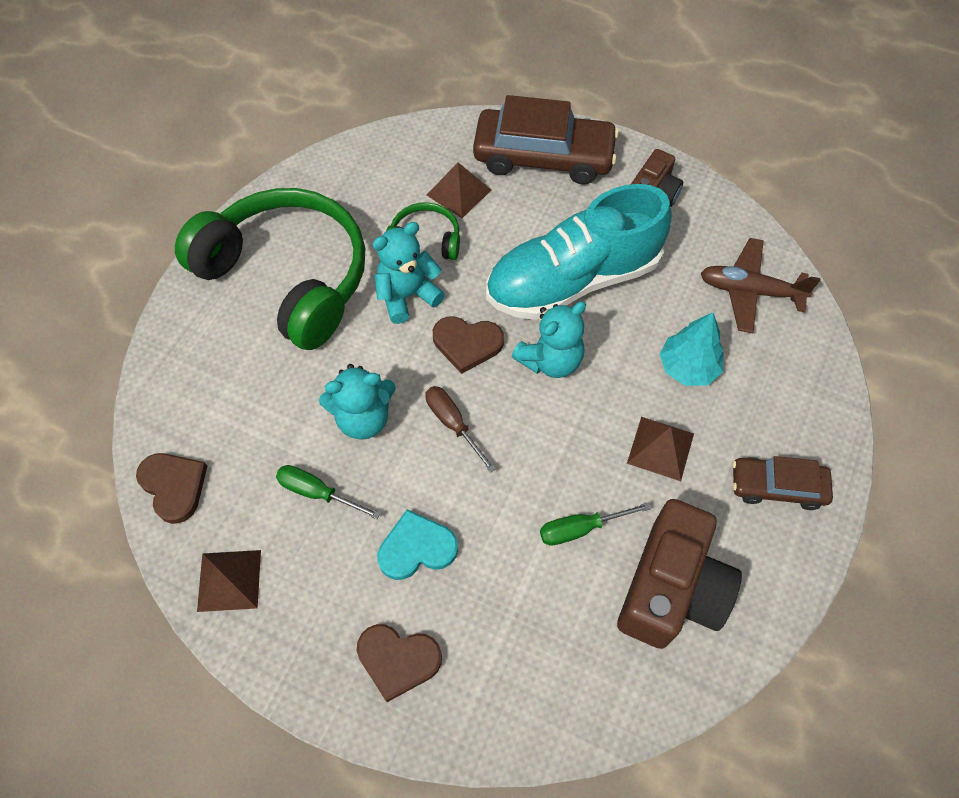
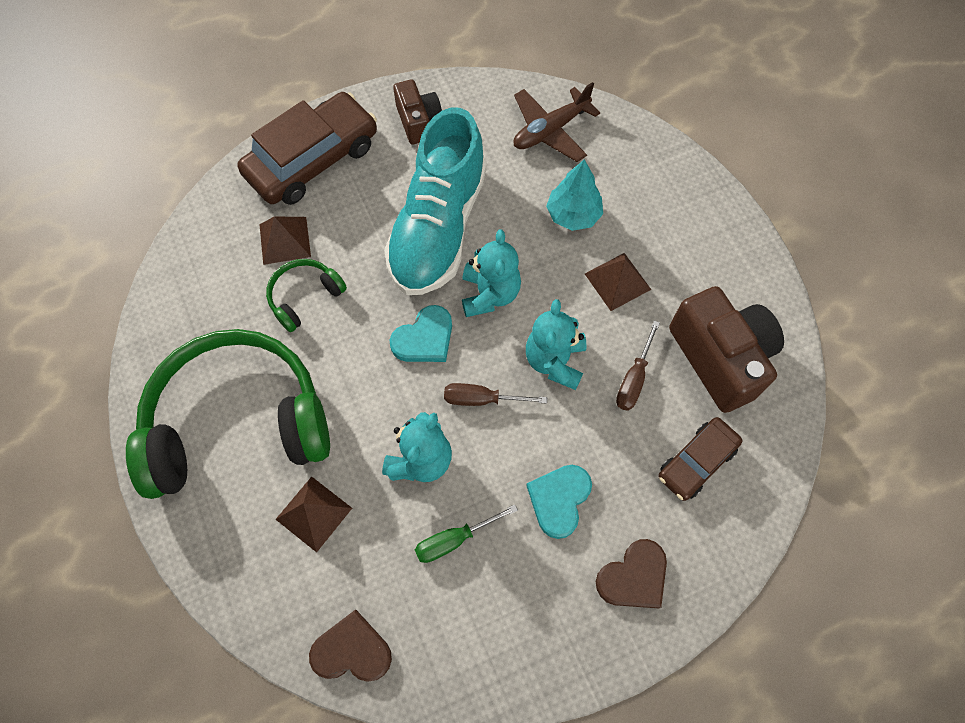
camera: 50 degrees left, 5 degrees up
brown pyramid [197,550,261,612] -> brown pyramid moved to [275,476,352,552]
turquoise teddy bear [372,222,445,324] -> turquoise teddy bear moved to [526,299,587,390]
brown heart [433,316,504,374] -> turquoise heart [389,305,452,362]
green screwdriver [540,502,651,546] -> brown screwdriver [616,321,660,411]
brown car [733,456,833,510] -> brown car moved to [658,417,743,501]

